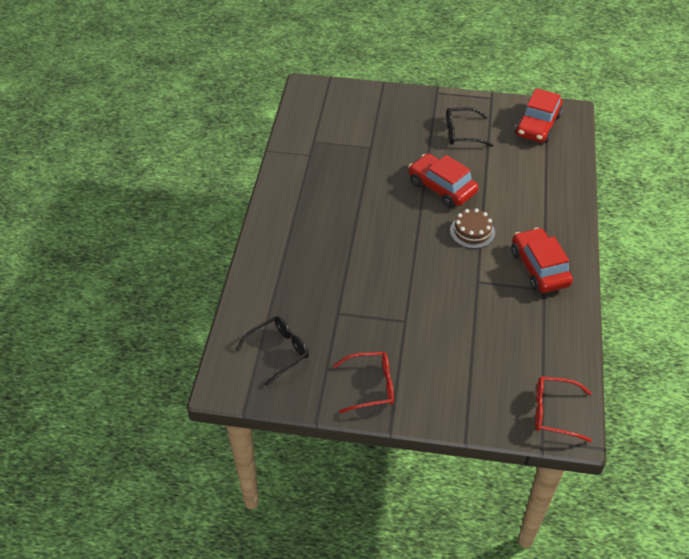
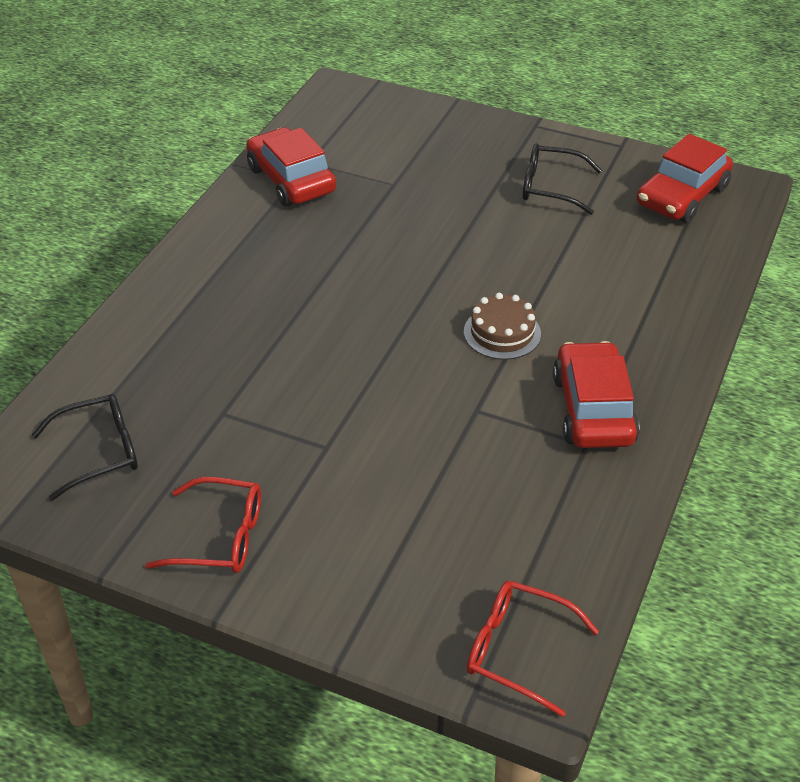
camera: 15 degrees right, 5 degrees down
red car [408,153,479,208] -> red car moved to [247,127,336,206]

